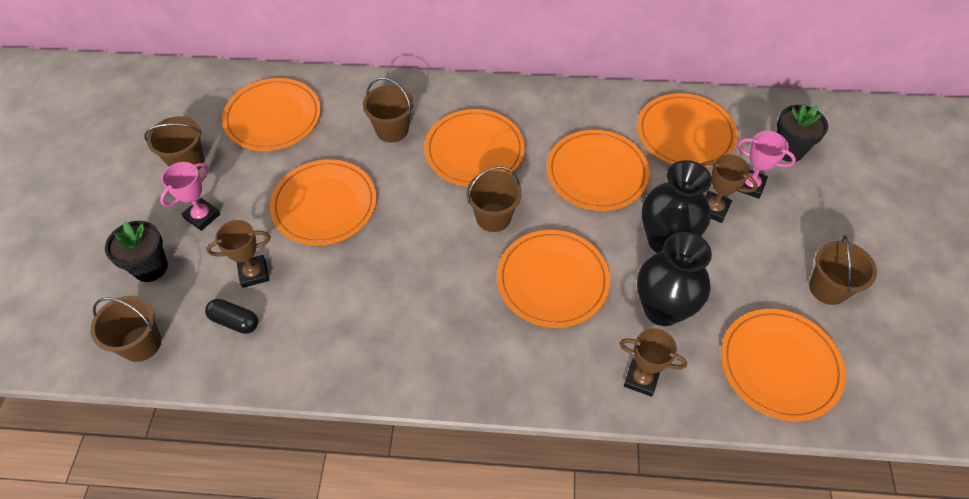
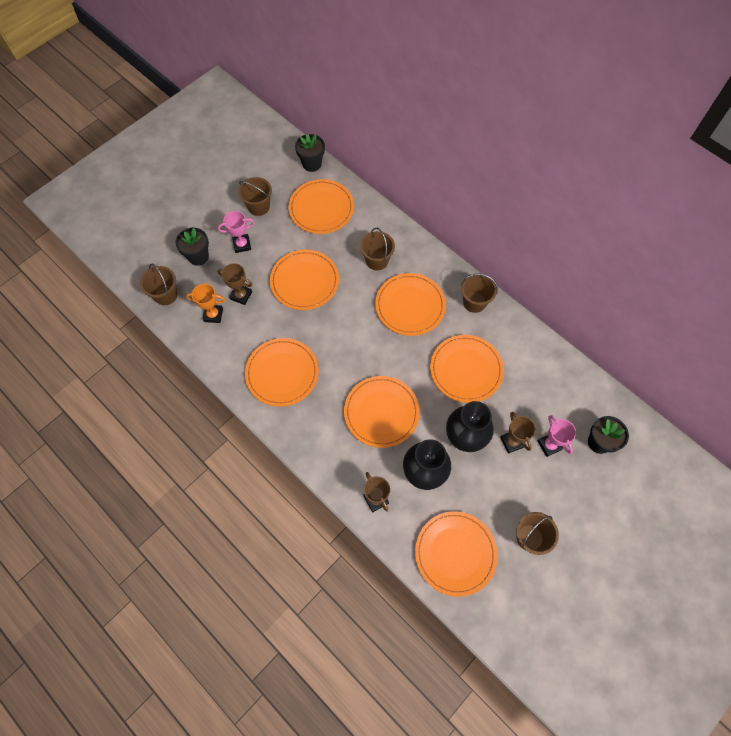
camera: 40 degrees right, 10 degrees up
black capsule [205,299,258,334] -> orange trophy [186,284,225,323]
brown bucket [467,166,522,232] -> brown bucket moved to [461,273,498,313]
orange plate [637,93,738,168] -> orange plate moved to [245,338,319,407]
none -> black flower pot [295,134,325,172]

